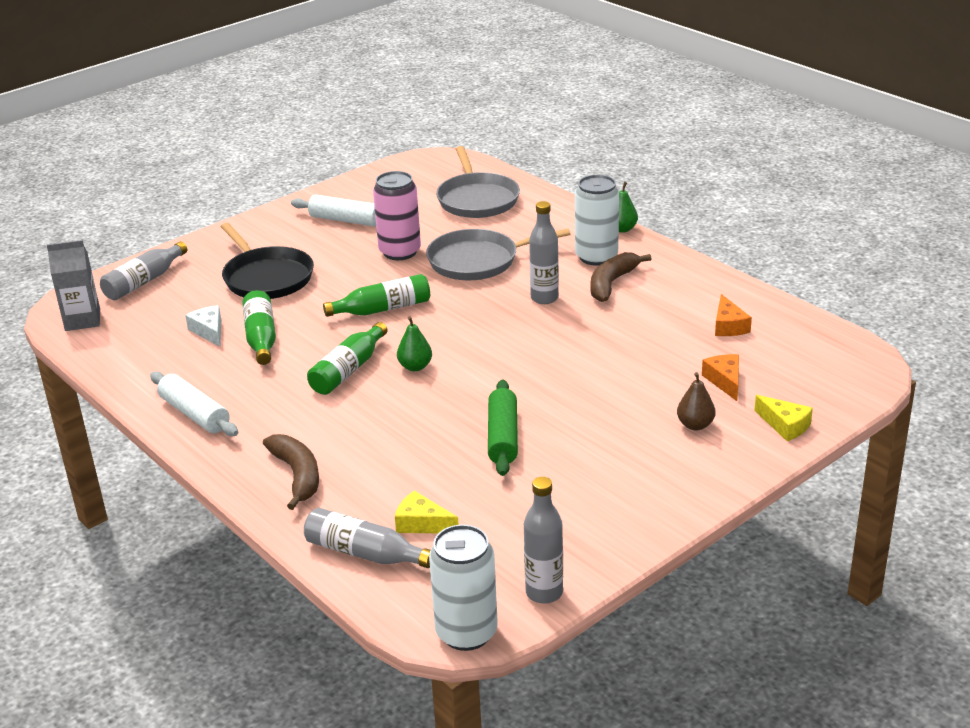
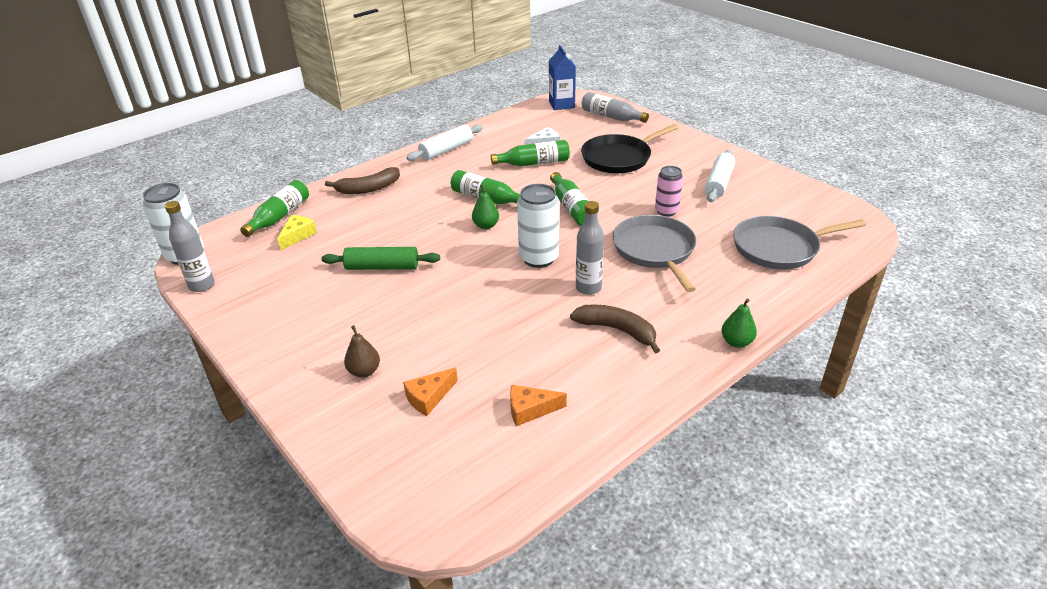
camera: 90 degrees right, 5 degrees up
grey carton [47,240,100,331] -> blue carton [549,45,576,110]
grey bottle [304,508,431,568] -> green bottle [240,180,309,237]
pink can [373,171,421,260] -> pink can [655,166,683,216], size x0.65
white can [575,175,619,266] -> white can moved to [517,184,559,268]
orange cheese [702,354,739,401] -> orange cheese turned 150 degrees clockwise [403,368,458,416]
yellow cheese [754,395,813,441] -> none

